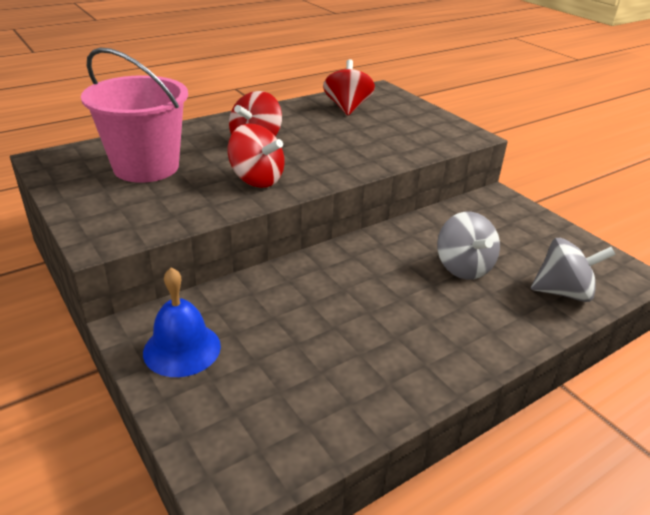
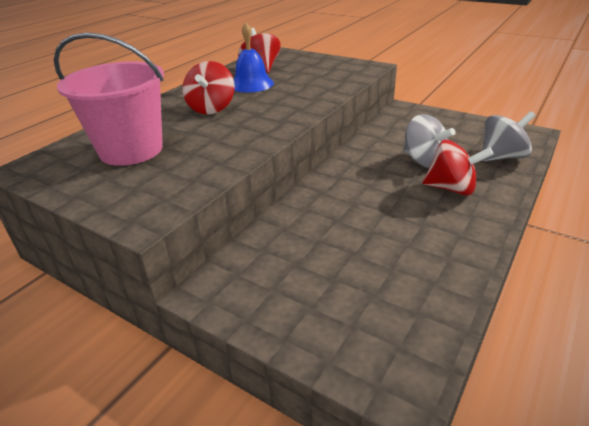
camera: 20 degrees left, 0 degrees up
blue bell [143,267,221,377] -> blue bell moved to [234,23,274,93]
red spinning top [228,123,285,188] -> red spinning top moved to [422,140,494,196]

